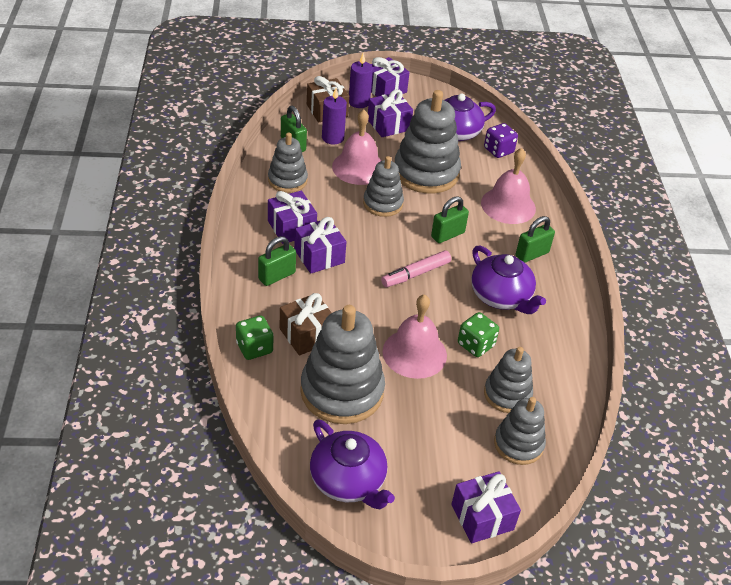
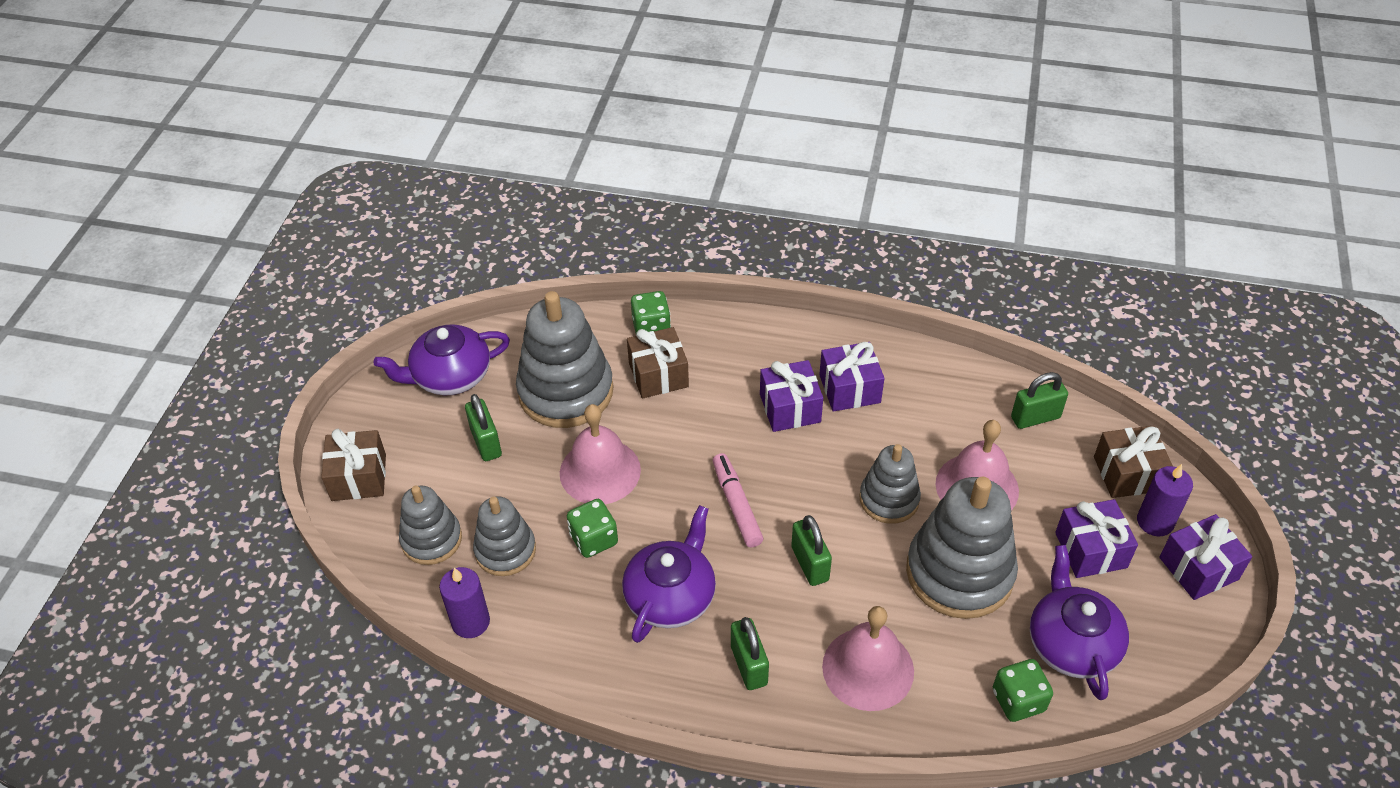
camera: 110 degrees right, 5 degrees up
green padlock [258,236,296,286] -> green padlock moved to [465,394,502,461]
grey stacking toy [268,132,308,193] -> none
purple candle [322,88,347,144] -> purple candle moved to [439,567,490,638]
purple gift [451,471,521,543] -> brown gift [321,429,386,501]
purple teapot [471,246,546,314] -> purple teapot turned 135 degrees clockwise [622,505,716,643]
purple dice [484,123,518,158] -> green dice [993,659,1053,722]

